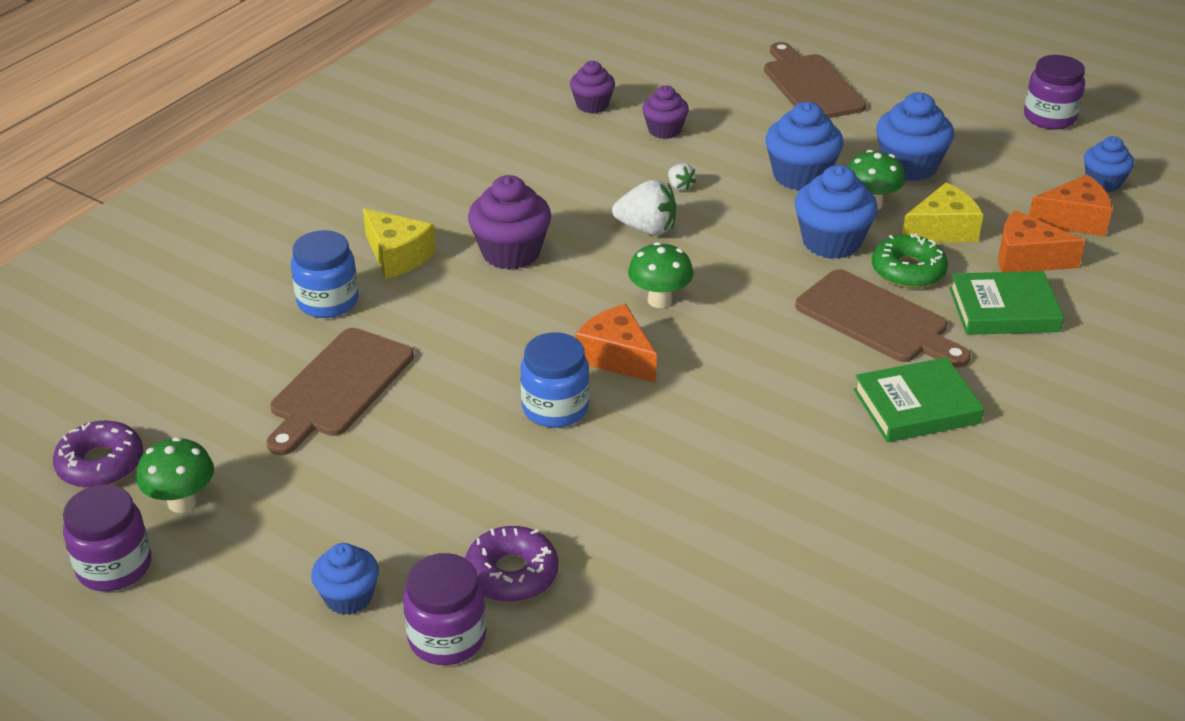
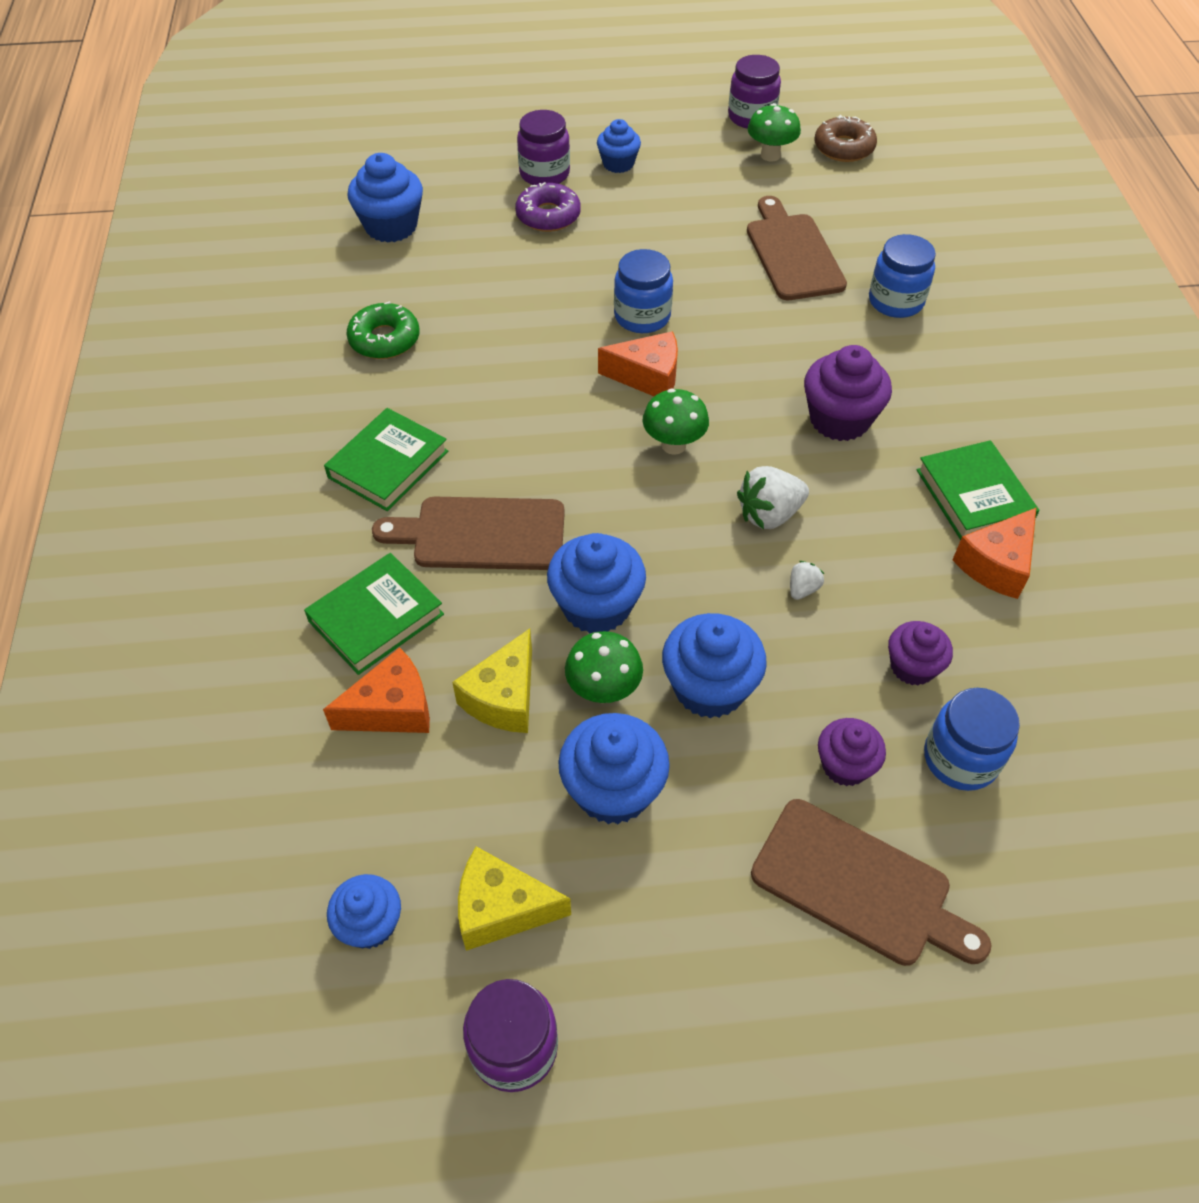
camera: 140 degrees right, 15 degrees up
purple donut [53,421,143,488] -> brown donut [815,115,877,162]
yellow cheese [363,208,436,279] -> yellow cheese moved to [458,846,571,951]
purple cupcake [570,61,615,113] -> purple cupcake moved to [818,718,886,786]
white strawberry [668,163,696,191] -> white strawberry turned 105 degrees clockwise [790,561,824,600]
green donut [872,233,948,288] -> green donut moved to [347,301,419,359]
orange cheese [1029,175,1112,236] -> orange cheese moved to [953,507,1037,599]
none -> blue cupcake [347,153,423,242]
none -> green book [916,440,1039,540]
none -> blue jar [924,688,1020,791]

